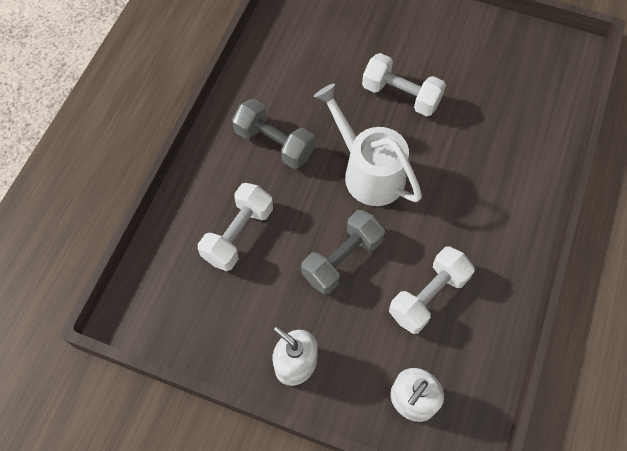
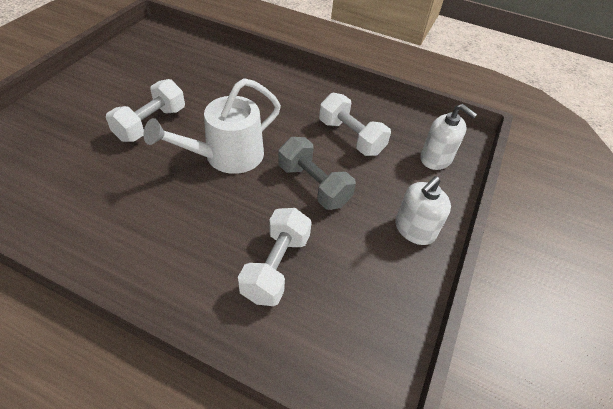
camera: 90 degrees left, 15 degrees down
white dumbbell [198,183,273,271] -> white dumbbell turned 75 degrees clockwise [238,208,312,306]
grey dumbbell [232,99,315,169] -> none

